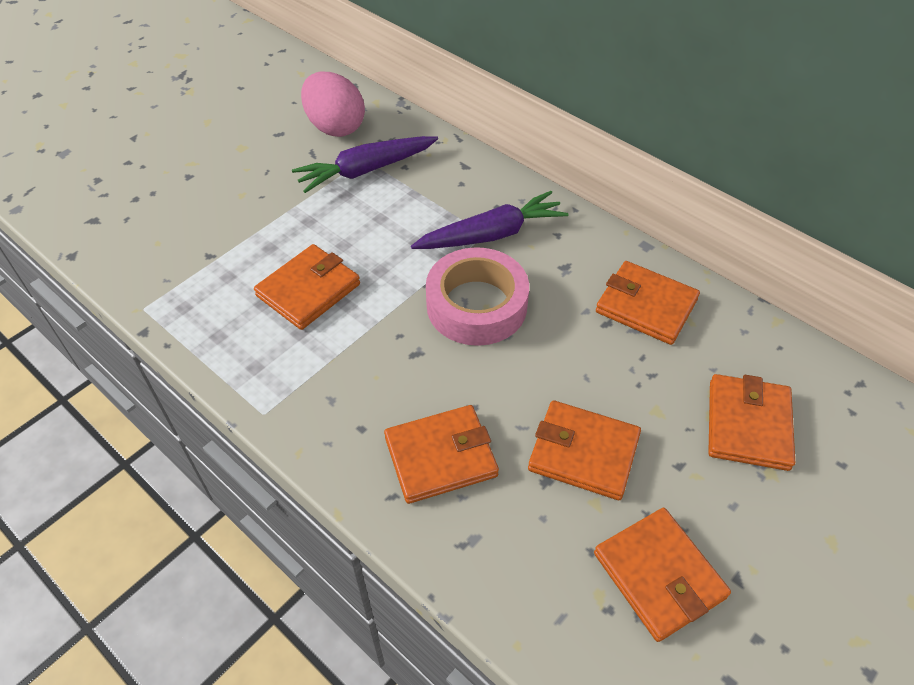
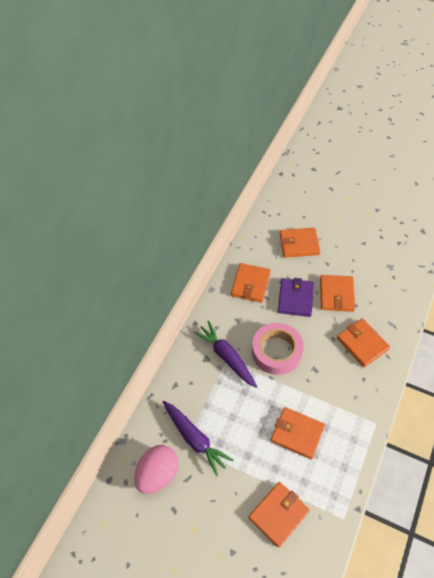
camera: 105 degrees left, 5 degrees up
orange wallet [594,508,731,642] -> orange wallet moved to [248,482,310,548]
none -> purple wallet [278,278,314,317]

